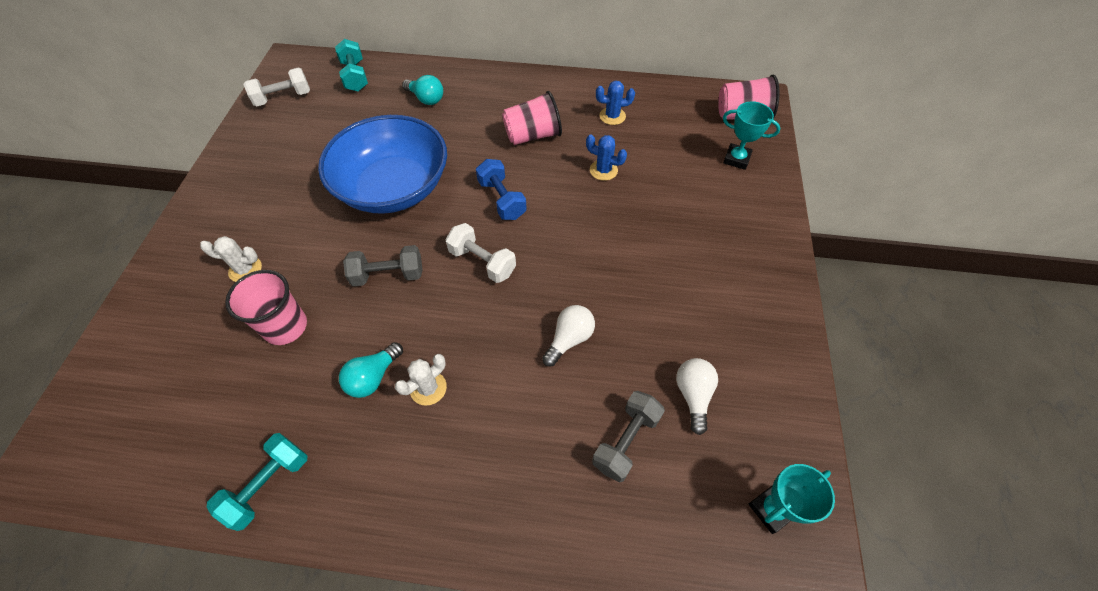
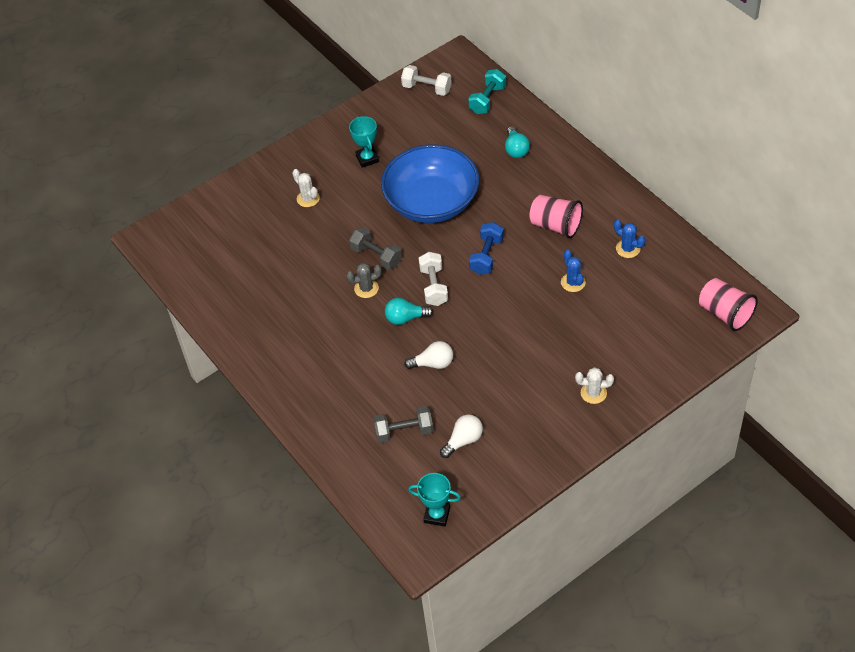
camera: 50 degrees right, 5 degrees down
turquoise dumbbell [206,433,307,531] -> none
pink cup [225,270,307,345] -> none
turquoise light bulb [339,342,403,398] -> turquoise light bulb moved to [385,298,434,325]
white cactus [395,354,447,406] -> white cactus moved to [575,367,614,404]
turquoise trophy [723,101,780,170] -> turquoise trophy moved to [349,116,379,168]
none -> grey cactus [346,263,382,298]

